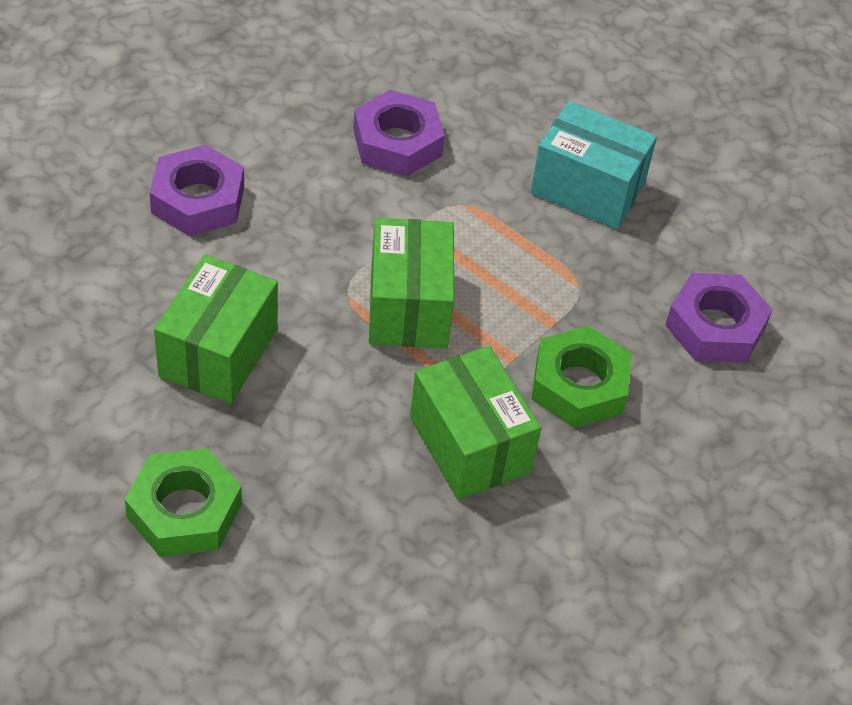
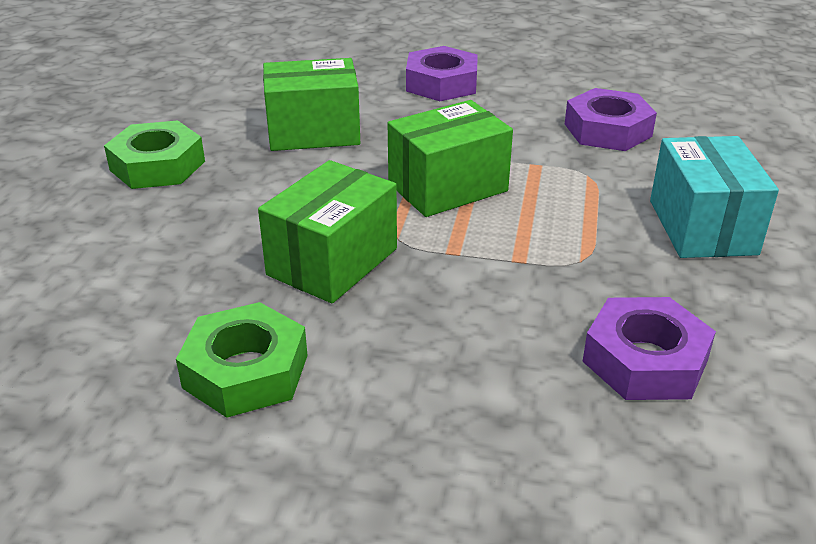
camera: 65 degrees right, 15 degrees down
green nut [531,326,632,428] -> green nut moved to [176,302,308,418]

